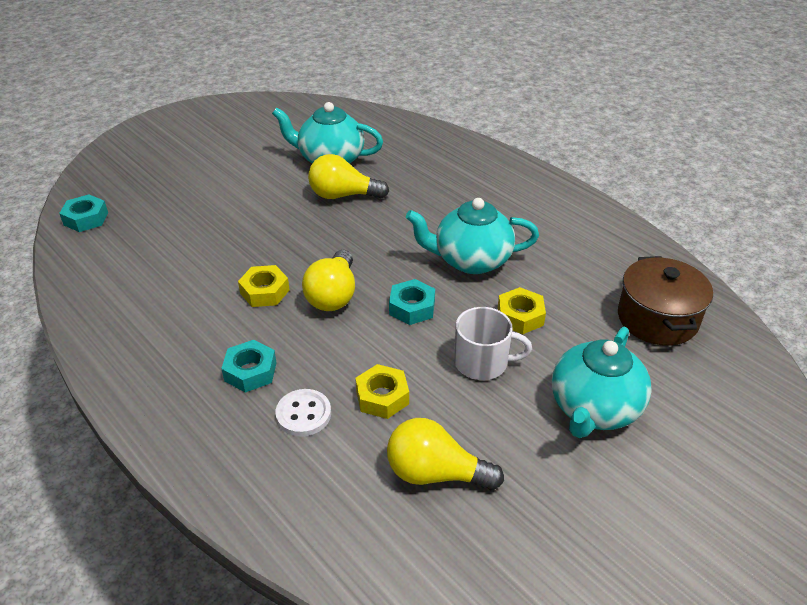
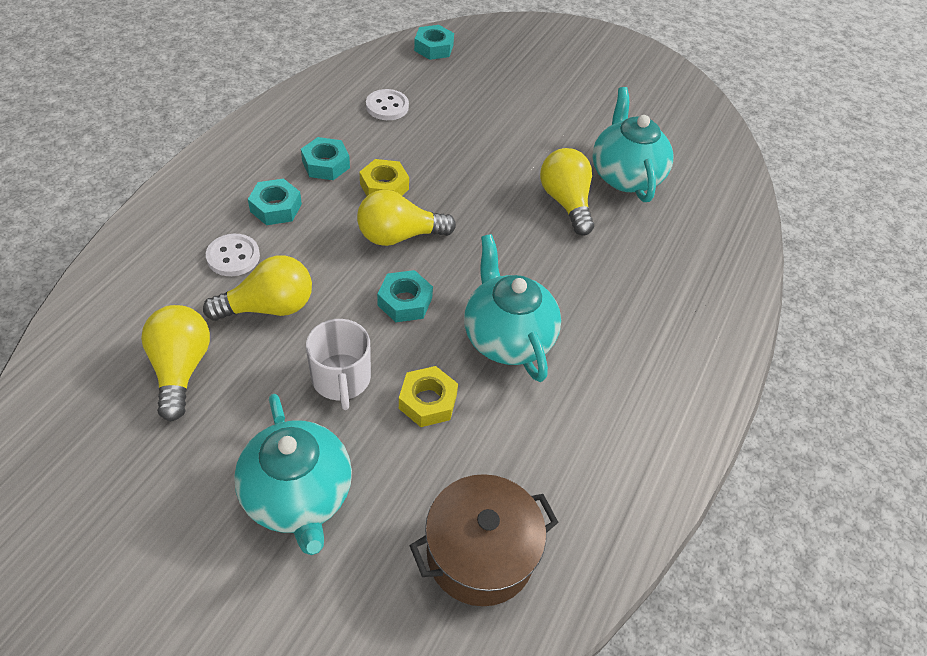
camera: 65 degrees right, 10 degrees up
yellow nut [355,364,409,419] -> yellow light bulb [203,255,312,321]
turquoise teapot [552,327,652,438] -> turquoise teapot turned 120 degrees counterclockwise [234,394,352,555]
none -> turquoise nut [301,137,350,180]
none -> white button [366,89,409,120]

